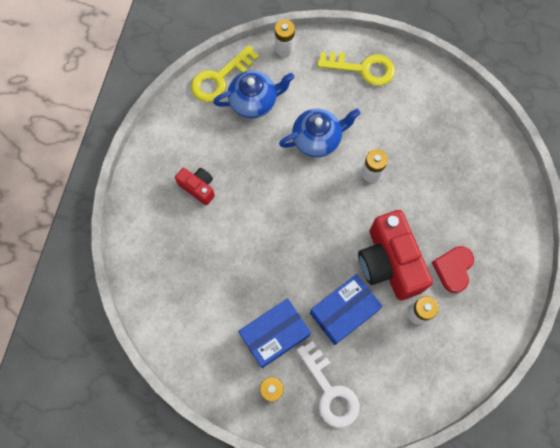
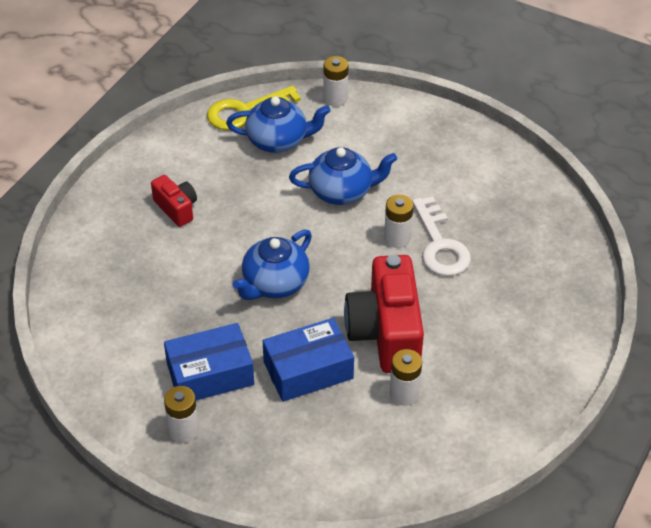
camera: 15 degrees right, 25 degrees down
white key [297,341,360,428] -> white key moved to [412,196,471,276]
yellow key [317,52,395,86] -> none
red heart [432,246,474,293] -> none
none -> blue teapot [233,230,312,300]

